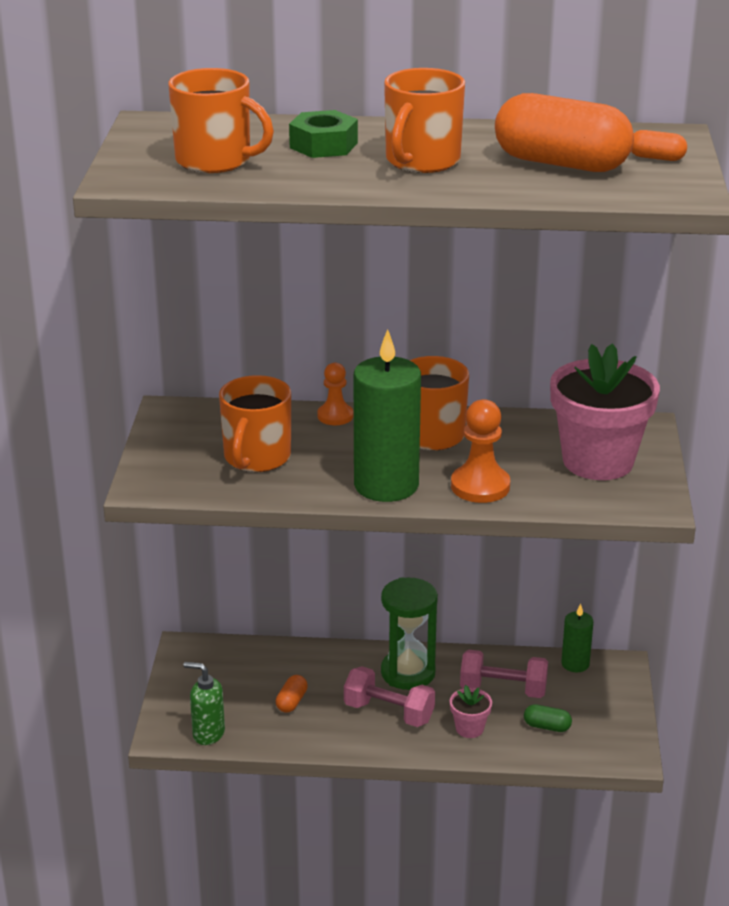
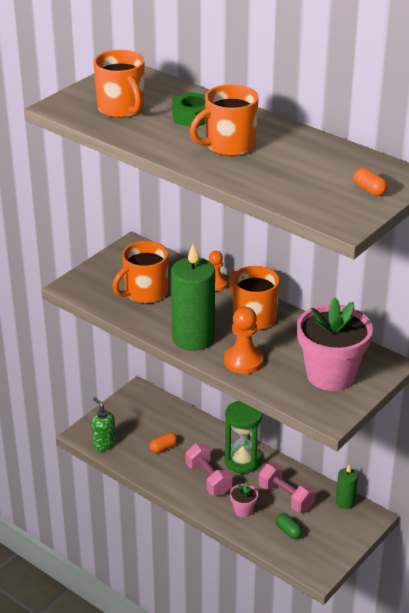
camera: 35 degrees right, 5 degrees up
orange capsule [495,93,634,172] -> none

